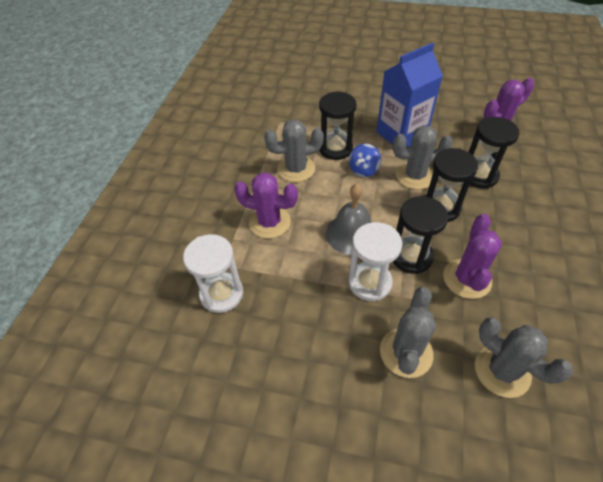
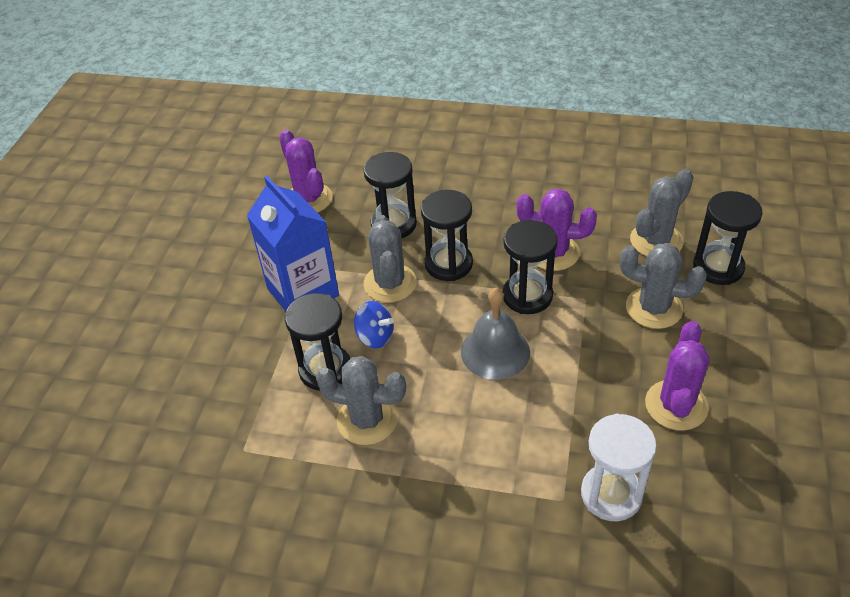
camera: 90 degrees left, 5 degrees down
purple cactus [234,173,298,239] -> purple cactus moved to [645,321,710,431]
grey cactus [264,119,324,182] -> grey cactus turned 60 degrees counterclockwise [316,356,406,445]
white hourglass [349,222,402,301] -> none
none -> black hourglass [693,191,763,285]

